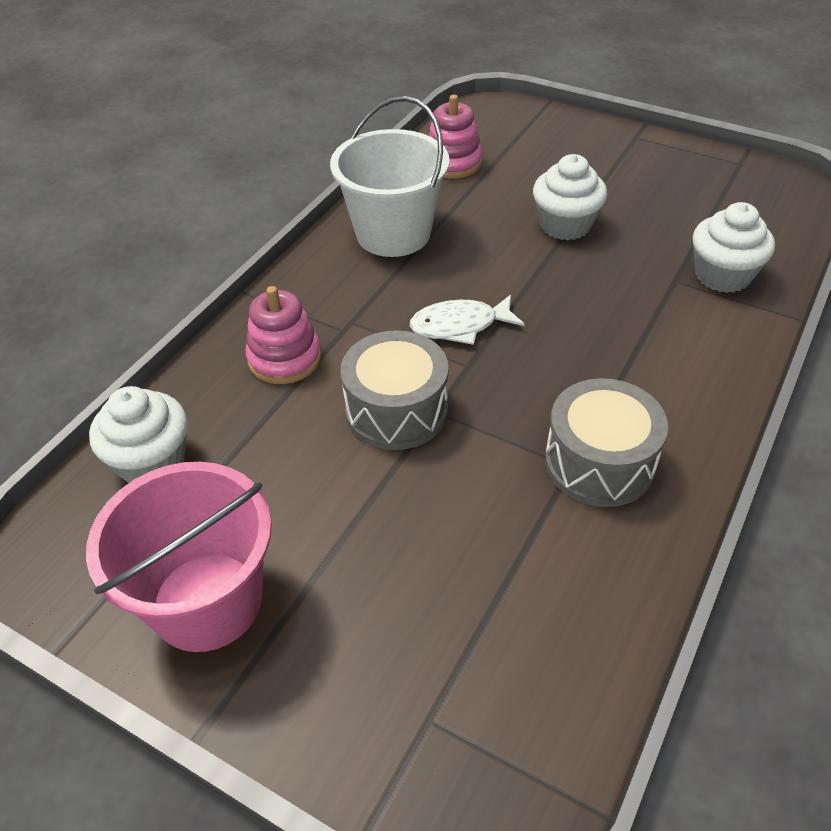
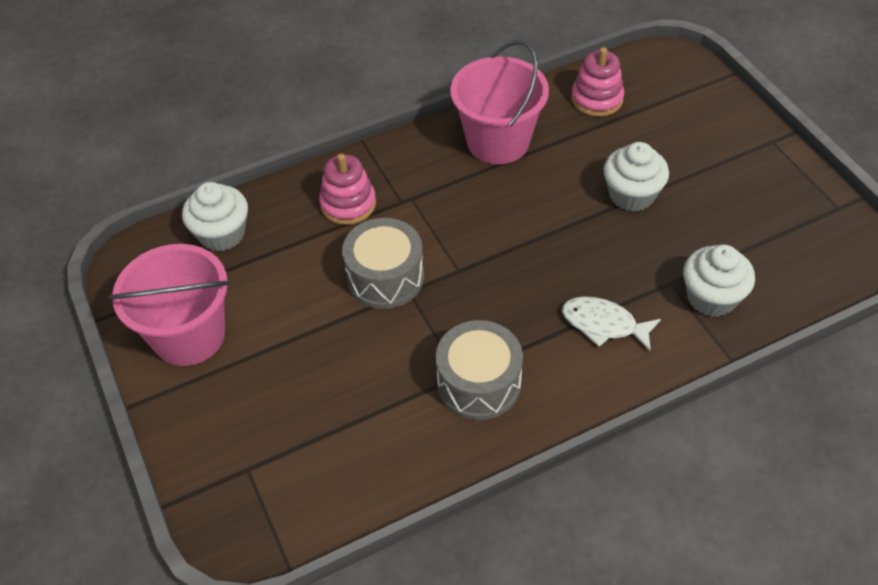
camera: 35 degrees right, 5 degrees up
white bucket [330,96,450,257] -> pink bucket [450,40,549,164]
white fish [410,294,525,345] -> white fish moved to [562,296,661,351]

